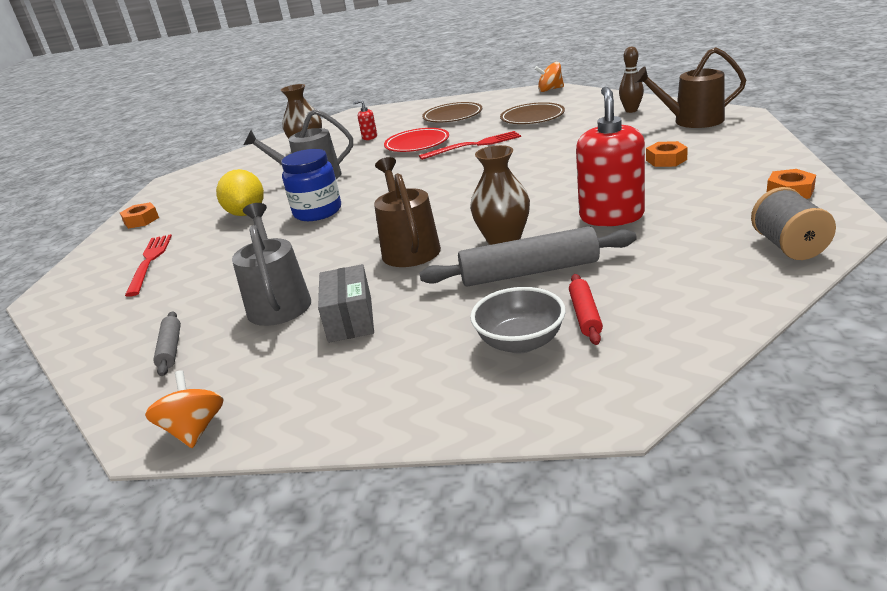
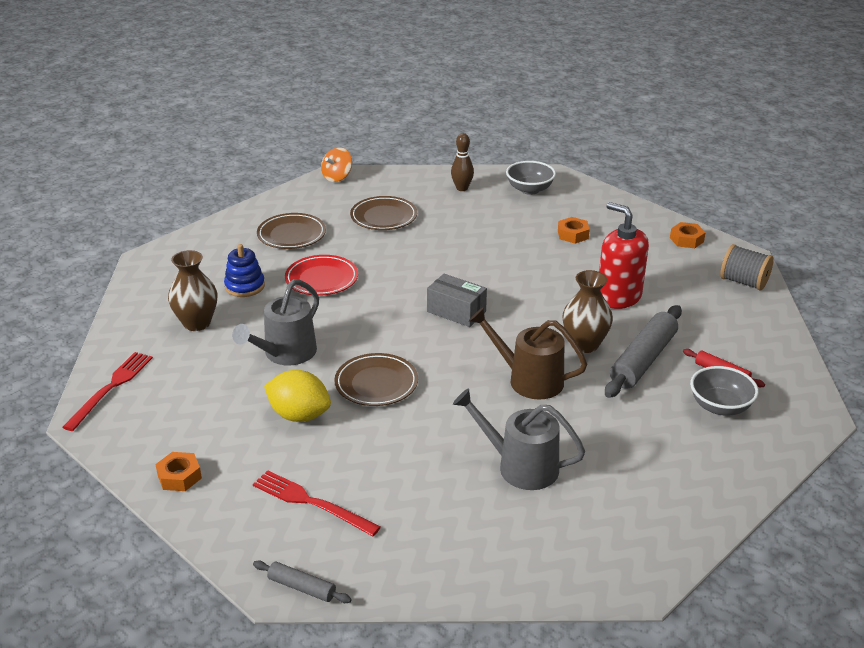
camera: 55 degrees left, 5 degrees up
orange spinning top [145,370,224,448] -> none
grey rolling pin [153,311,181,376] -> grey rolling pin moved to [253,560,352,603]
blue jar [281,149,341,221] -> brown plate [334,353,418,406]
grey box [318,264,374,343] -> grey box moved to [427,274,487,327]
red soap dispenser [353,100,377,140] -> blue stacking toy [224,244,265,297]
red fork [419,131,521,160] -> red fork moved to [63,352,153,431]
brown watering can [633,47,746,128] -> grey bowl [506,161,556,195]

